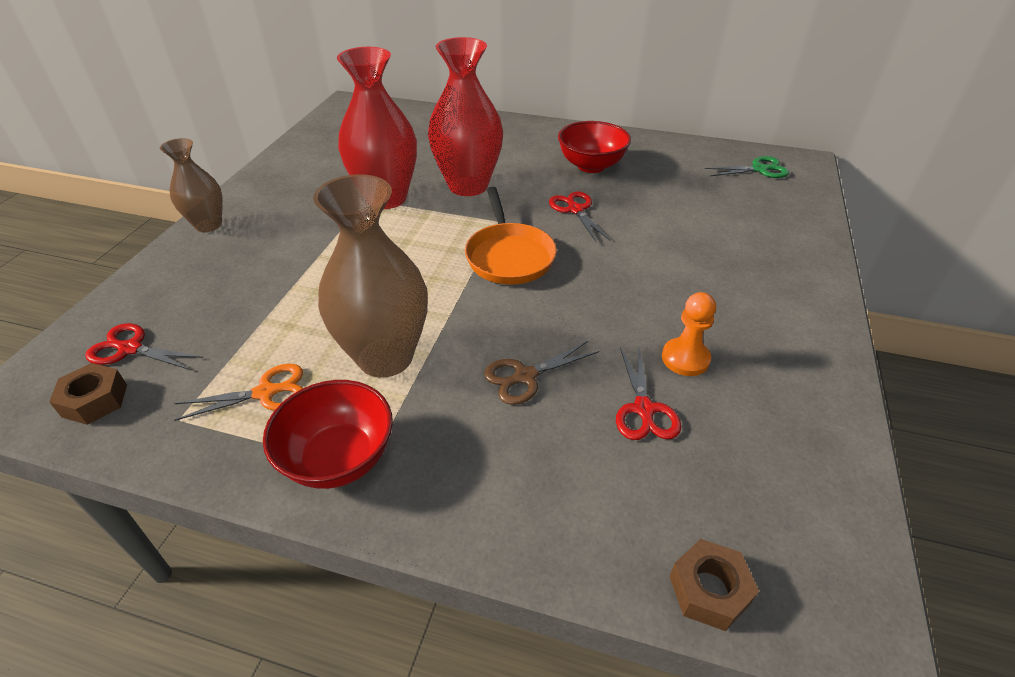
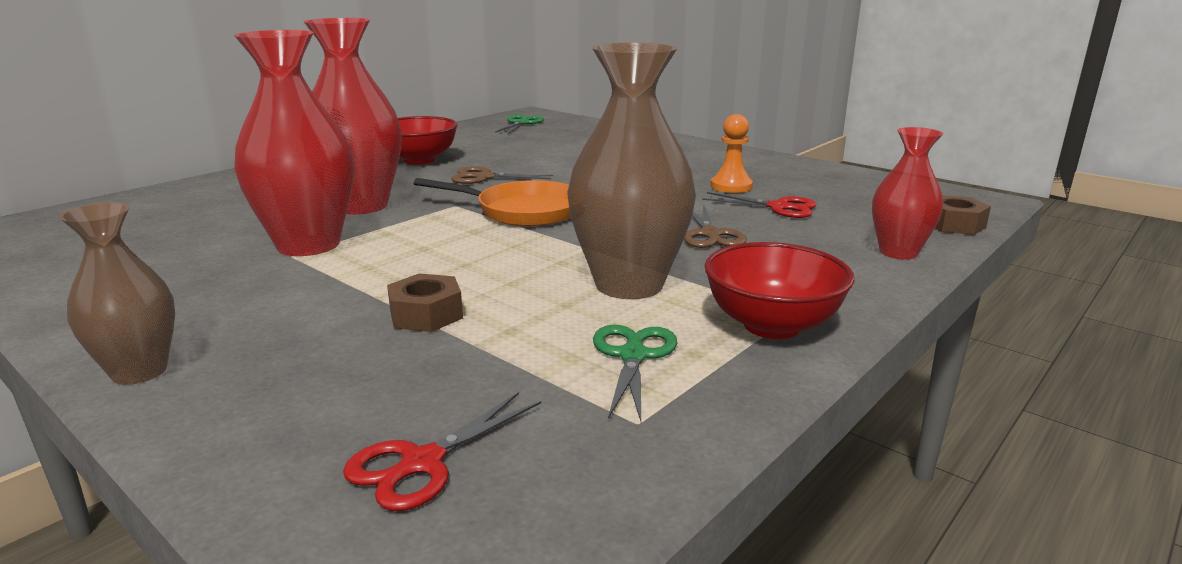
camera: 65 degrees left, 20 degrees down
brown nut [49,363,127,425] -> brown nut moved to [387,273,463,332]
orange scissors [174,364,303,421] -> green scissors [593,324,677,421]
red scissors [549,192,610,242] -> brown scissors [451,166,553,184]
none -> red vase [872,127,943,260]

